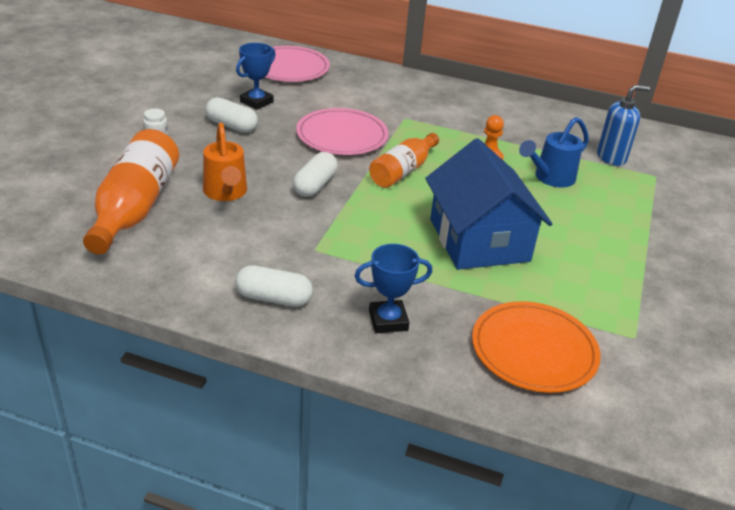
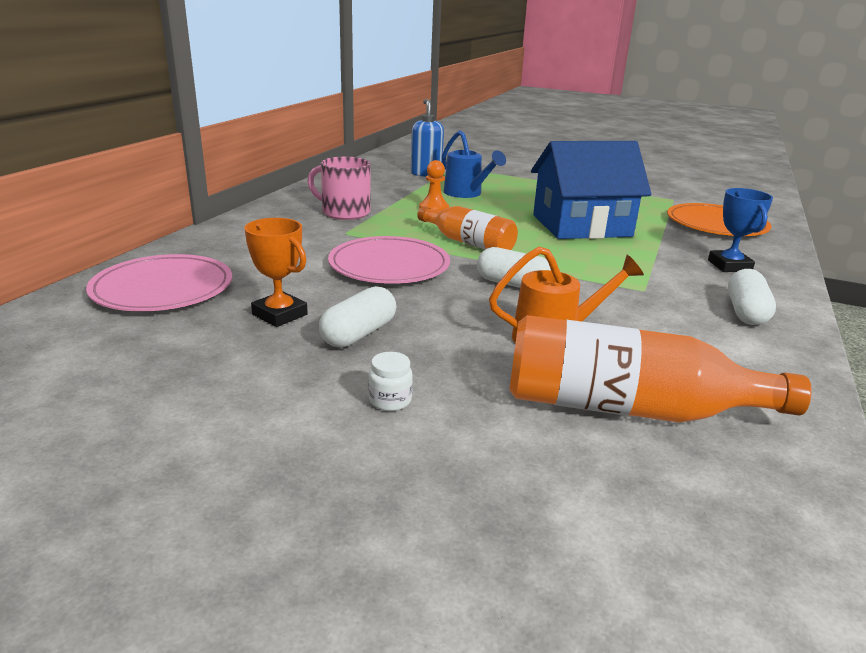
camera: 85 degrees left, 10 degrees down
blue trophy [236,43,275,110] -> orange trophy [244,218,308,327]
none -> pink mug [307,156,371,220]

